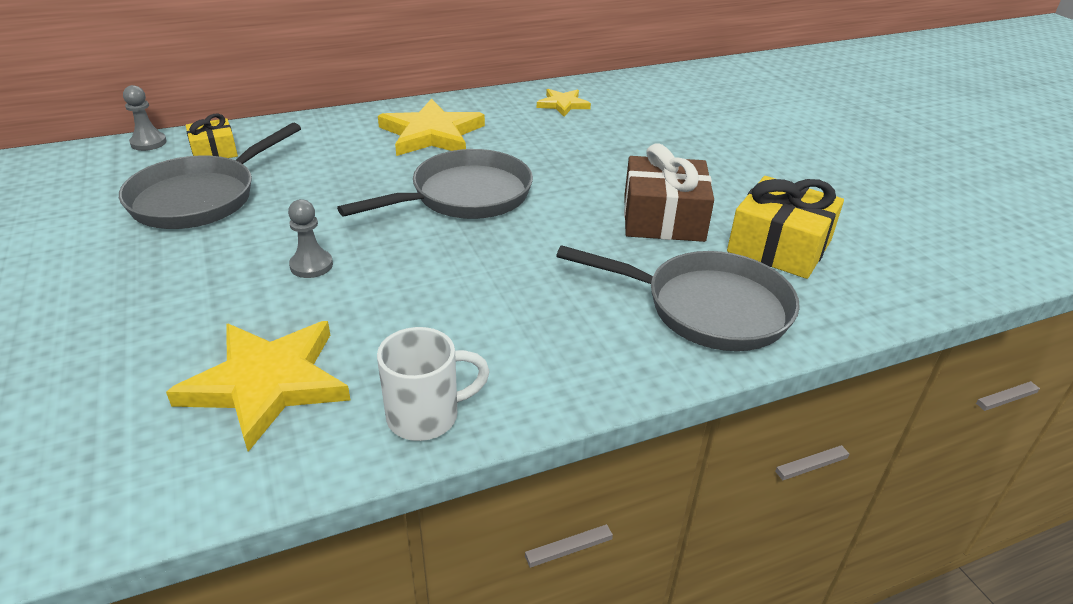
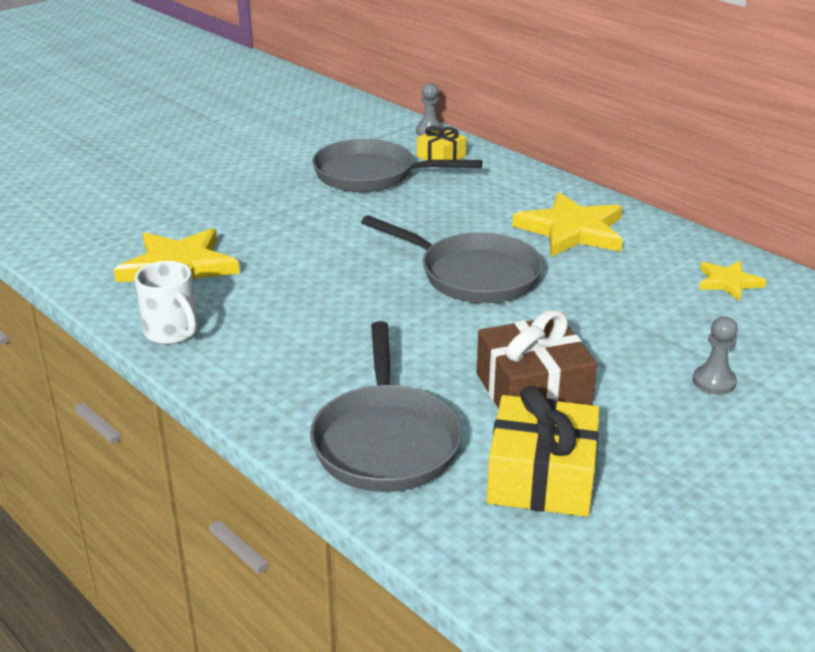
camera: 70 degrees right, 5 degrees down
grey pawn [288,199,333,278] -> grey pawn moved to [693,317,738,395]

